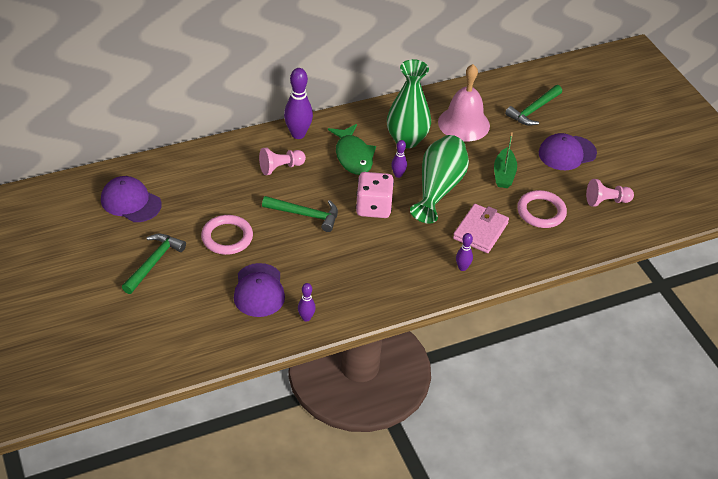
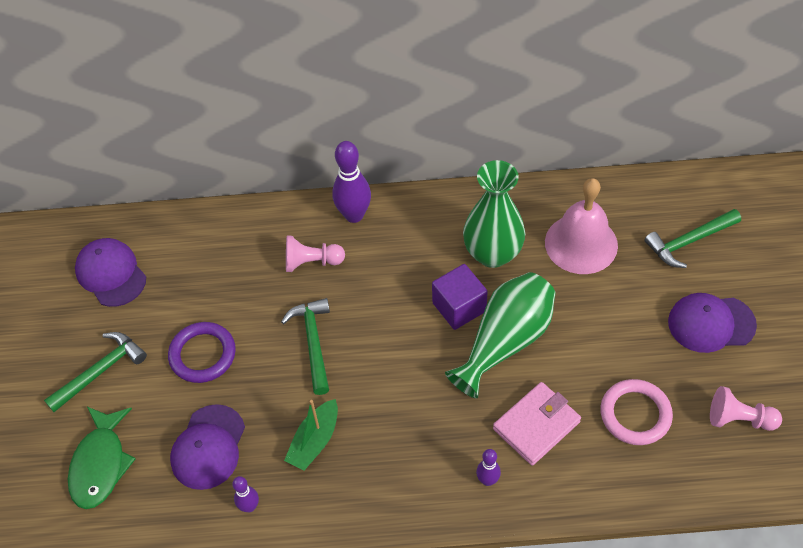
camera: 25 degrees right, 10 degrees up
pink ring [201,215,253,255] -> purple ring [168,322,236,383]
green hammer [262,196,338,232] -> green hammer turned 135 degrees counterclockwise [281,298,330,395]
green fish [328,124,376,175] -> green fish moved to [68,407,136,509]
pink dice [356,172,394,218] -> none
purple bowling pin [391,140,407,178] -> purple cube [432,264,488,330]
green boat [494,132,517,188] -> green boat moved to [284,399,338,471]

